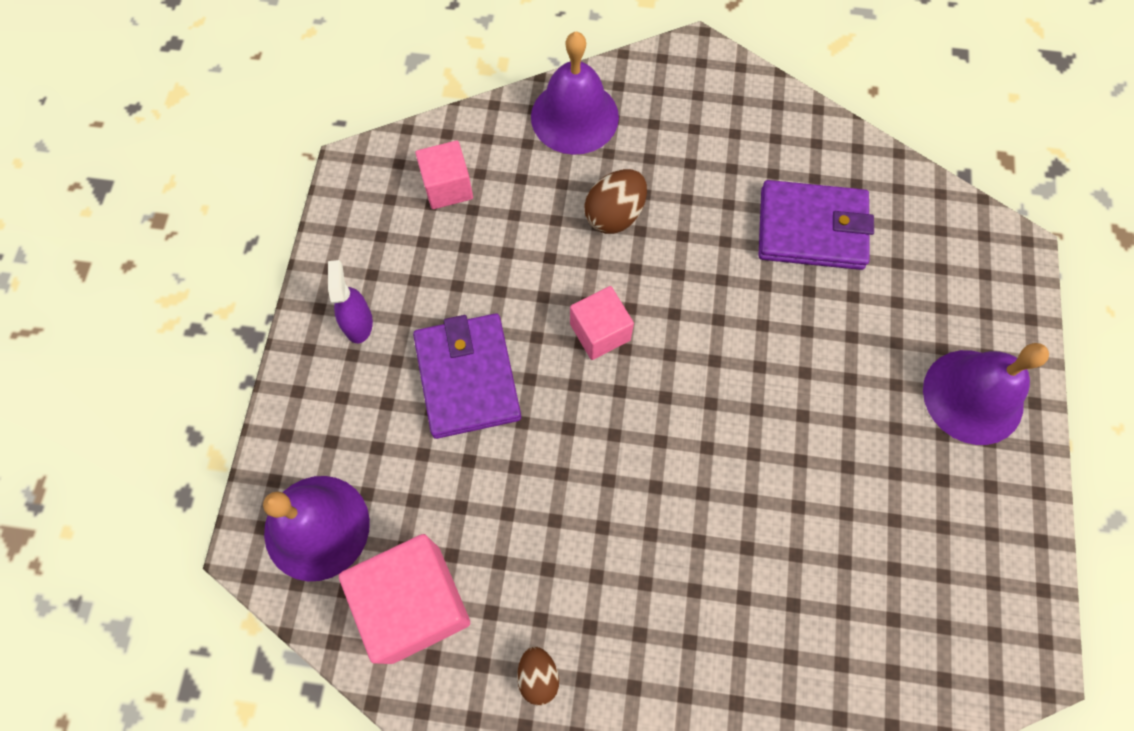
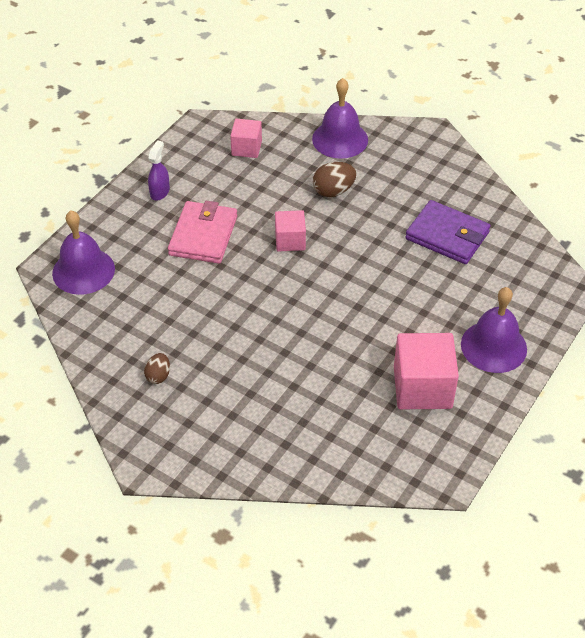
camera: 25 degrees right, 20 degrees down
pink cube [339,534,470,664] -> pink cube moved to [394,333,459,409]
purple wallet [413,314,521,439] -> pink wallet [168,201,237,264]

